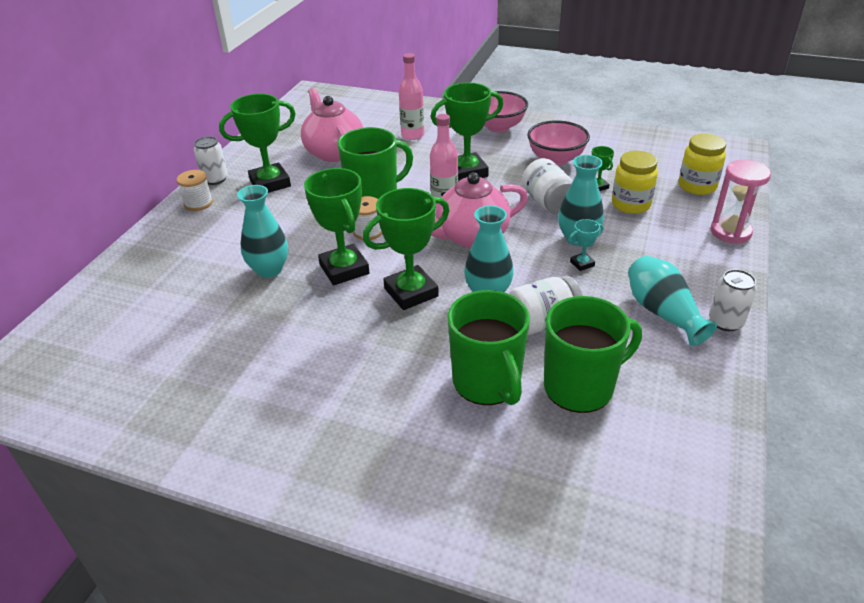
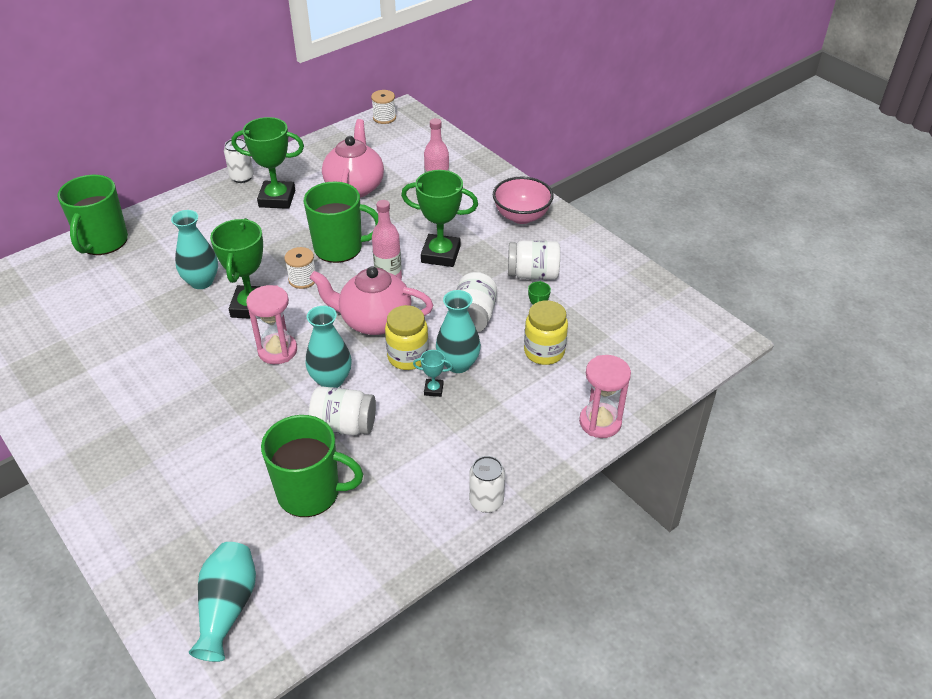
camera: 30 degrees right, 5 degrees up
white spool [177,170,213,211] -> white spool moved to [371,90,396,124]
green trophy [363,188,450,310] -> pink hourglass [246,285,297,364]
green mug [448,290,530,405] -> green mug moved to [57,175,128,255]
pink bowl [527,121,590,166] -> white jar [508,240,560,280]
turquoise vase [628,256,717,346] -> turquoise vase moved to [189,542,256,662]
yellow jar [678,134,726,195] -> yellow jar moved to [385,305,429,370]

